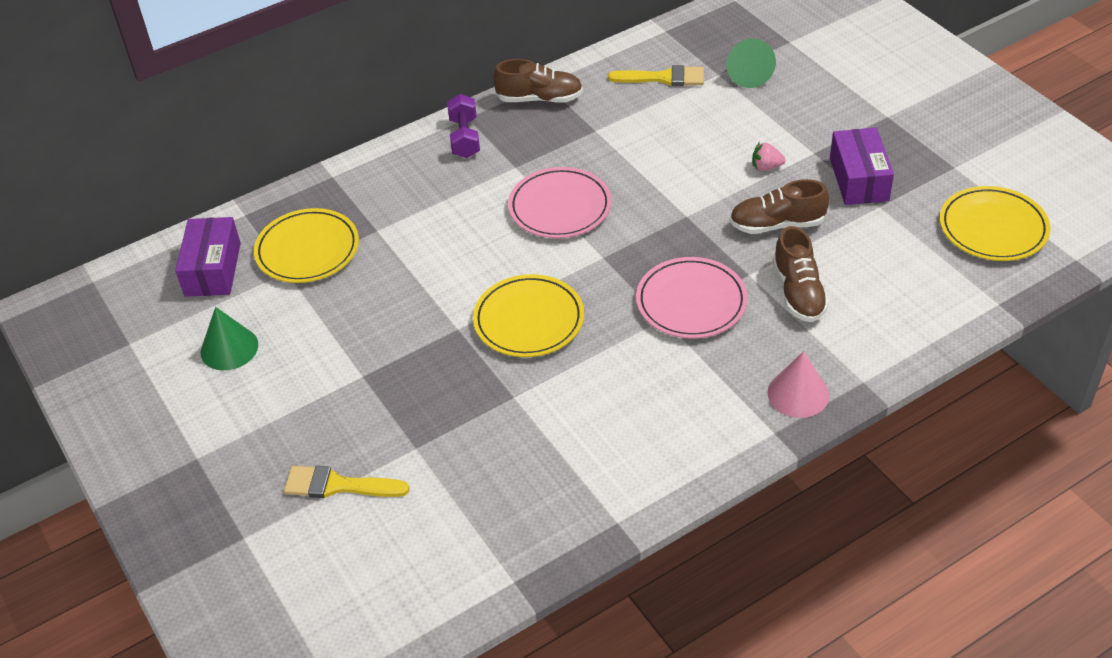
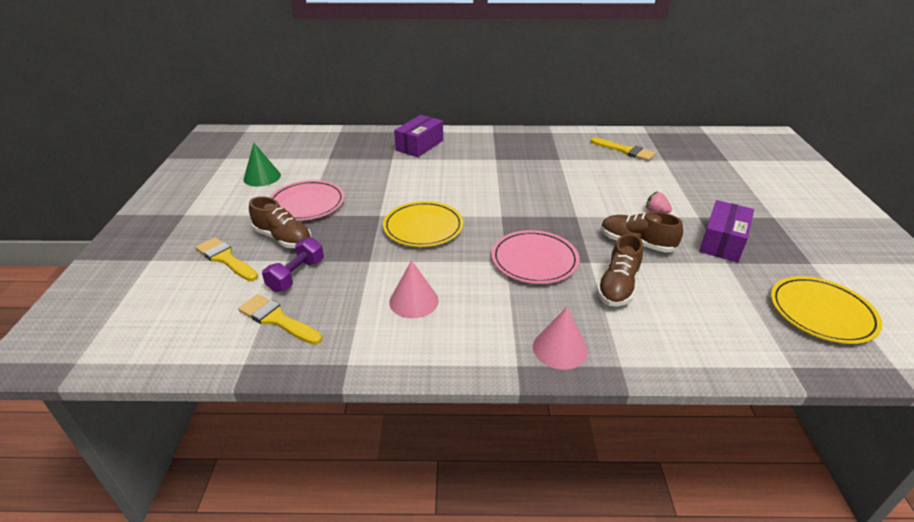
camera: 30 degrees right, 10 degrees down
purple box [175,217,241,297] -> purple box moved to [394,115,443,157]
yellow plate [254,208,359,283] -> none
purple dumbbell [447,94,480,158] -> purple dumbbell moved to [262,237,324,292]
brown shoe [493,59,583,103] -> brown shoe moved to [249,196,312,248]
pink plate [508,167,611,238] -> pink plate moved to [270,180,345,221]
green cone [726,39,776,88] -> none
none -> yellow brush [238,294,322,345]
none -> pink cone [389,260,439,318]

